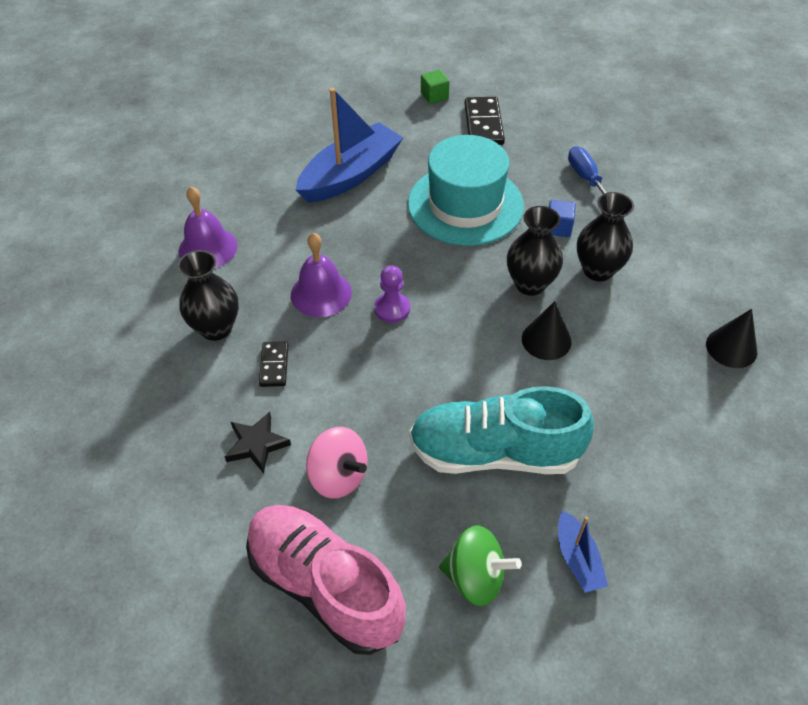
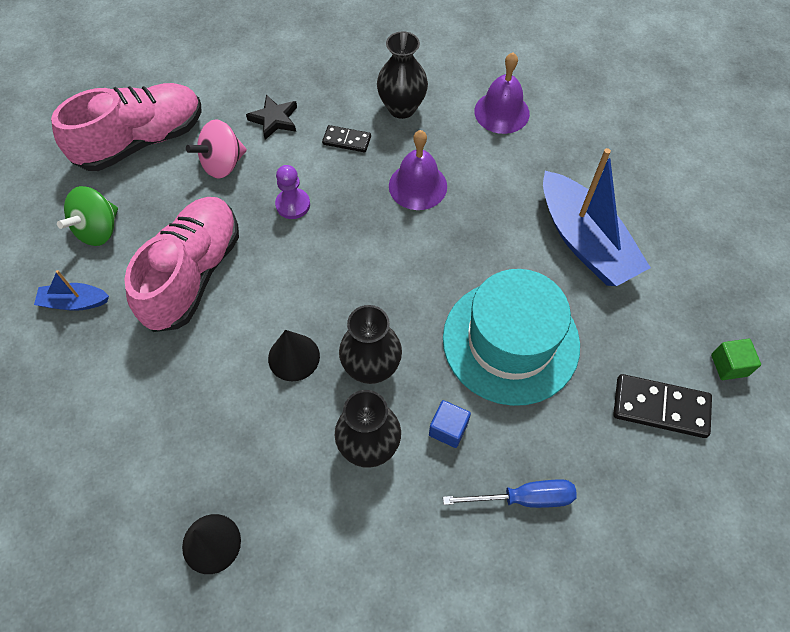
camera: 105 degrees right, 10 degrees up
purple pawn [374,265,410,323] -> purple pawn moved to [275,165,310,219]
turquoise shoe [409,386,594,474] -> pink shoe [124,197,239,332]

